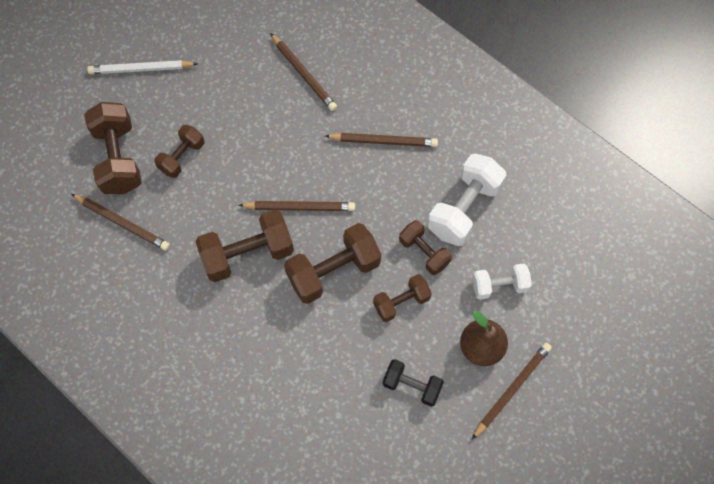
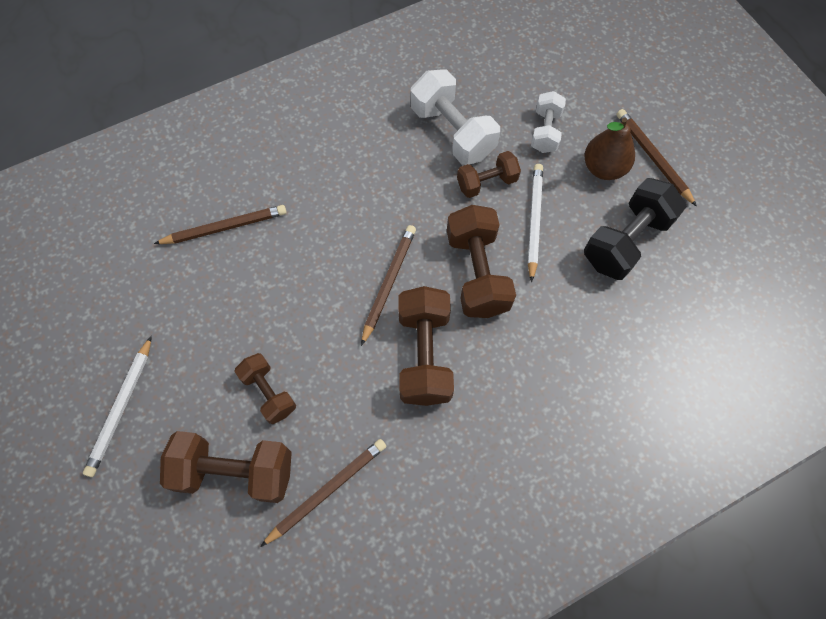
camera: 70 degrees left, 0 degrees up
brown pencil [325,133,438,147] -> none
brown dumbbell [373,274,432,322] -> white pencil [528,164,543,283]
black dumbbell [383,359,444,407] -> black dumbbell [584,178,687,280], size x1.66

